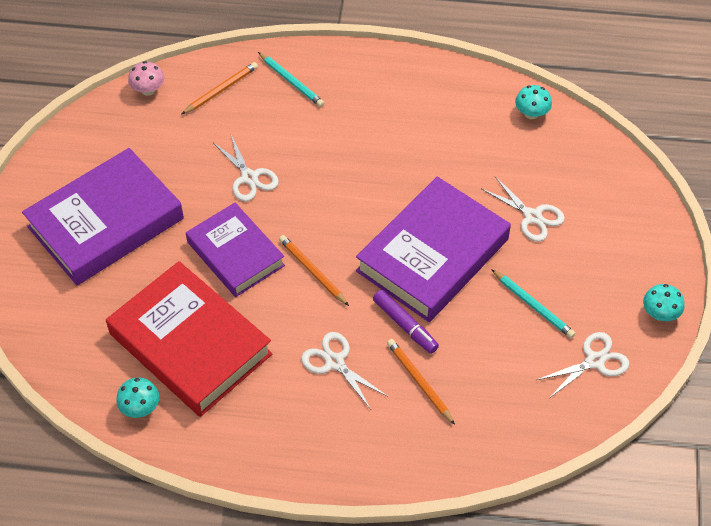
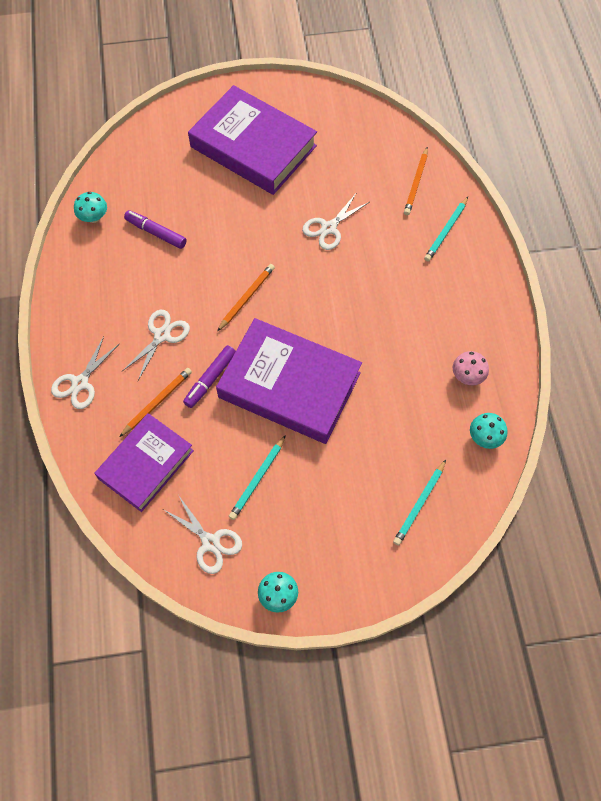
camera: 75 degrees right, 10 degrees up
red book [106,261,272,417] -> purple marker [124,210,187,249]
pink mushroom [128,61,164,96] -> pink mushroom moved to [453,351,489,385]
orange pencil [182,62,258,114] -> orange pencil turned 75 degrees clockwise [404,147,428,215]
purple book [186,203,285,297] -> purple book moved to [94,413,194,512]
white scissors [482,176,565,242] -> white scissors moved to [51,336,120,409]
none -> turquoise pencil [393,460,446,546]

